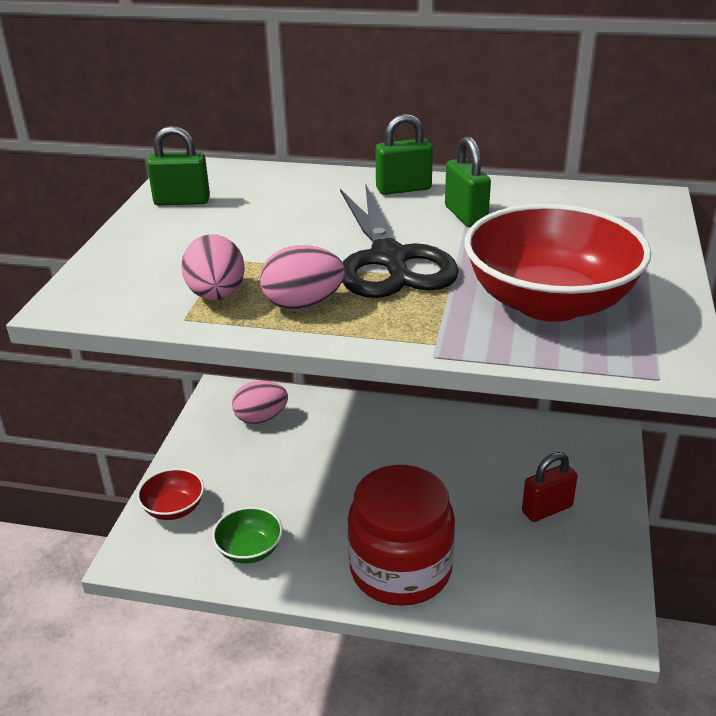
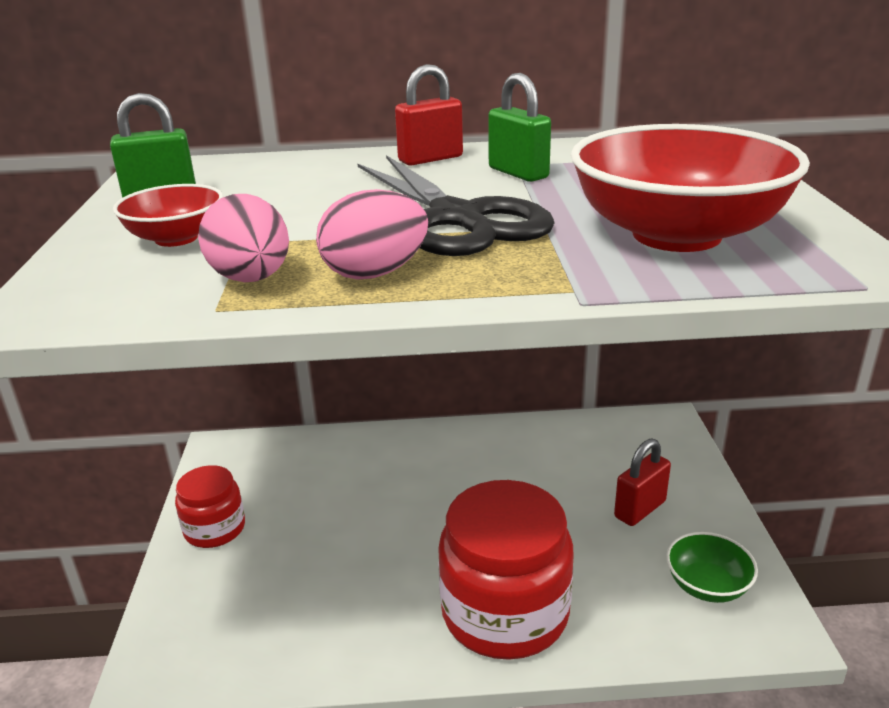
camera: 15 degrees left, 5 degrees down
red bowl [137,468,204,520] -> red bowl moved to [113,184,223,247]
green bowl [212,507,283,564] -> green bowl moved to [666,532,758,603]
pink egg [232,381,288,424] -> none
green padlock [376,114,433,195] -> red padlock [395,64,463,166]
none -> red jar [175,465,245,548]

